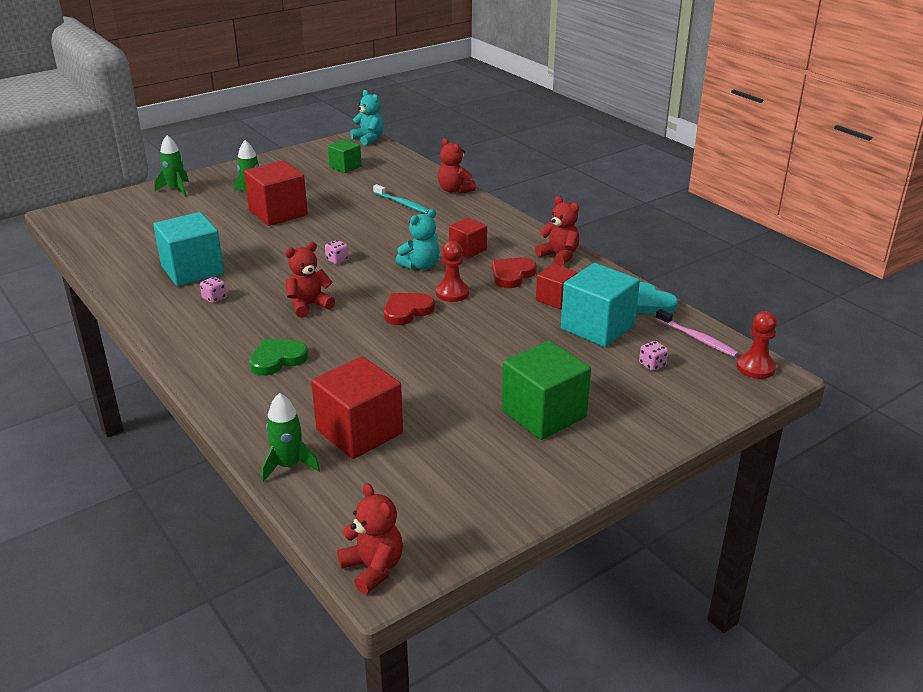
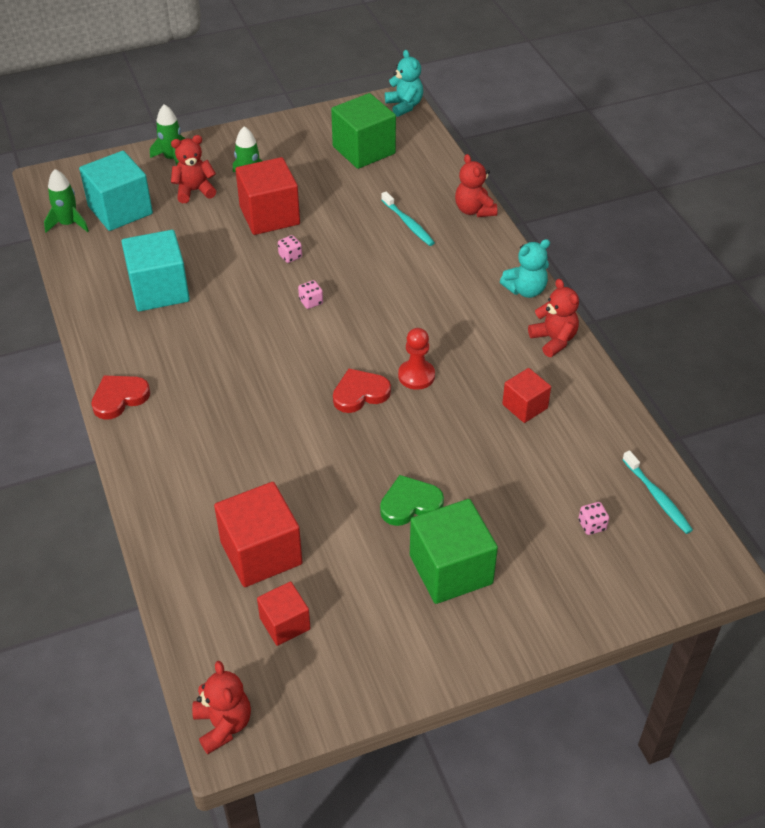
camera: 15 degrees right, 15 degrees up
pink dice [200,277,227,303] -> pink dice moved to [278,235,302,263]
green heart [249,339,308,375] -> green heart moved to [380,475,444,526]
green rocket [261,393,320,482] -> green rocket moved to [44,169,89,233]
red teddy bear [285,242,335,318] -> red teddy bear moved to [171,135,216,203]
green cube [328,139,361,173] -> green cube [331,93,396,169], size x1.74
turquoise teddy bear [395,209,439,270] -> turquoise teddy bear moved to [500,239,550,298]
red cube [449,217,487,259] -> red cube moved to [257,581,311,646]
red heart [492,257,536,288] -> red heart moved to [91,375,150,420]
turquoise cube [561,263,640,347] -> turquoise cube moved to [79,151,153,231]
turquoise heart [636,282,678,314] -> none
pink toothbrush [655,309,739,357] -> turquoise toothbrush [622,451,693,534]
red pawn [736,311,777,379] -> none

